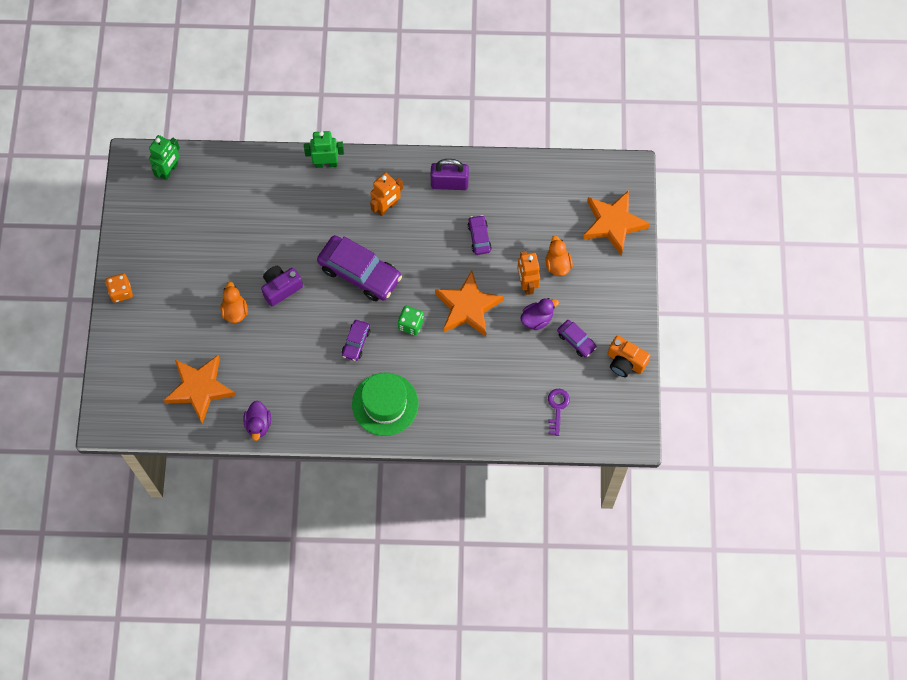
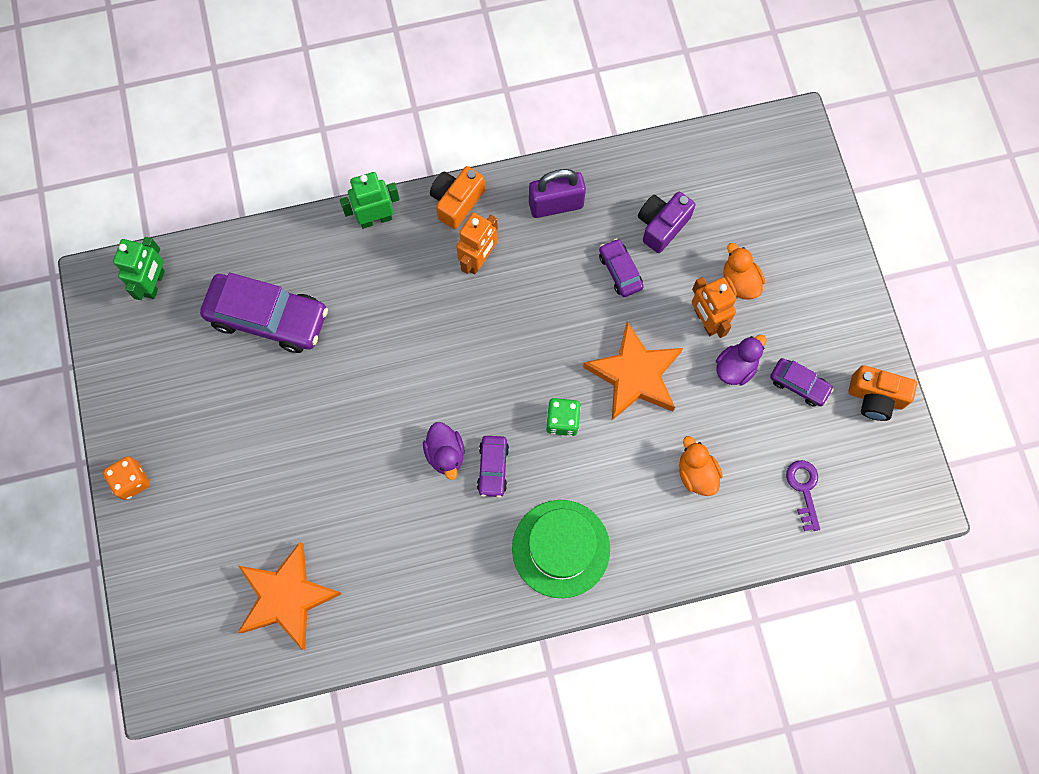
camera: 15 degrees left, 5 degrees up
orange duck [220,282,248,323] -> orange duck moved to [679,436,723,496]
purple duck [243,401,271,441] -> purple duck moved to [423,422,464,480]
purple camera [261,266,303,306] -> purple camera moved to [638,192,696,253]
purple car [317,235,402,301] -> purple car moved to [200,272,328,353]
orange star [583,190,650,255] -> none
none -> orange camera [430,166,485,229]

